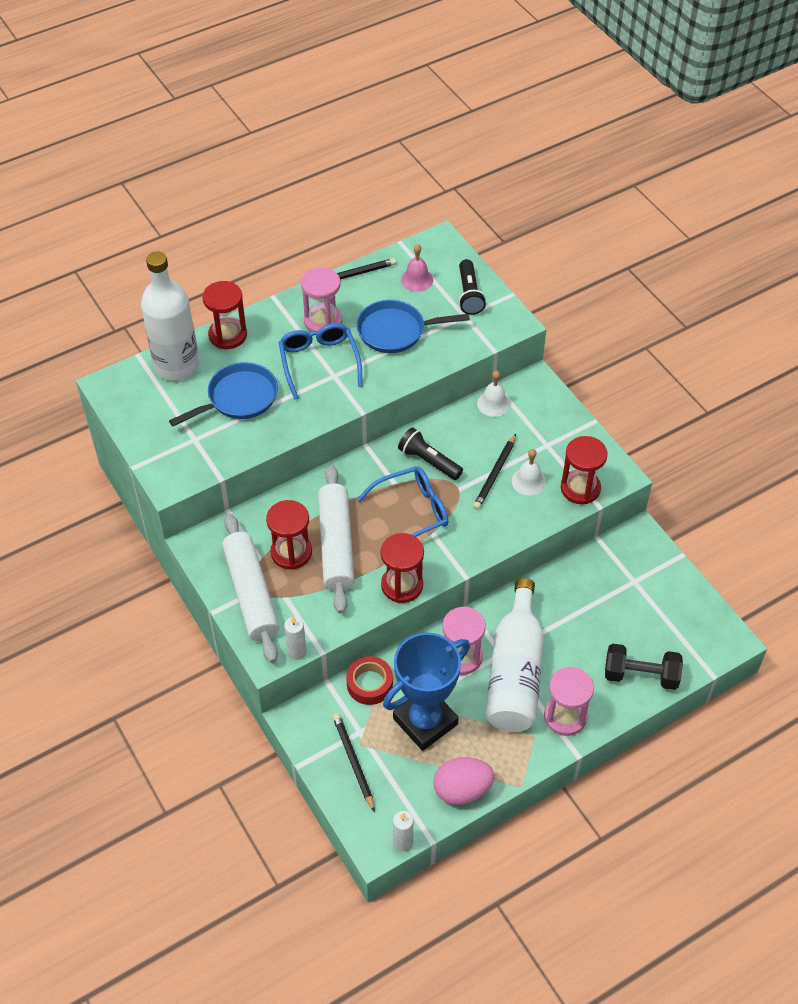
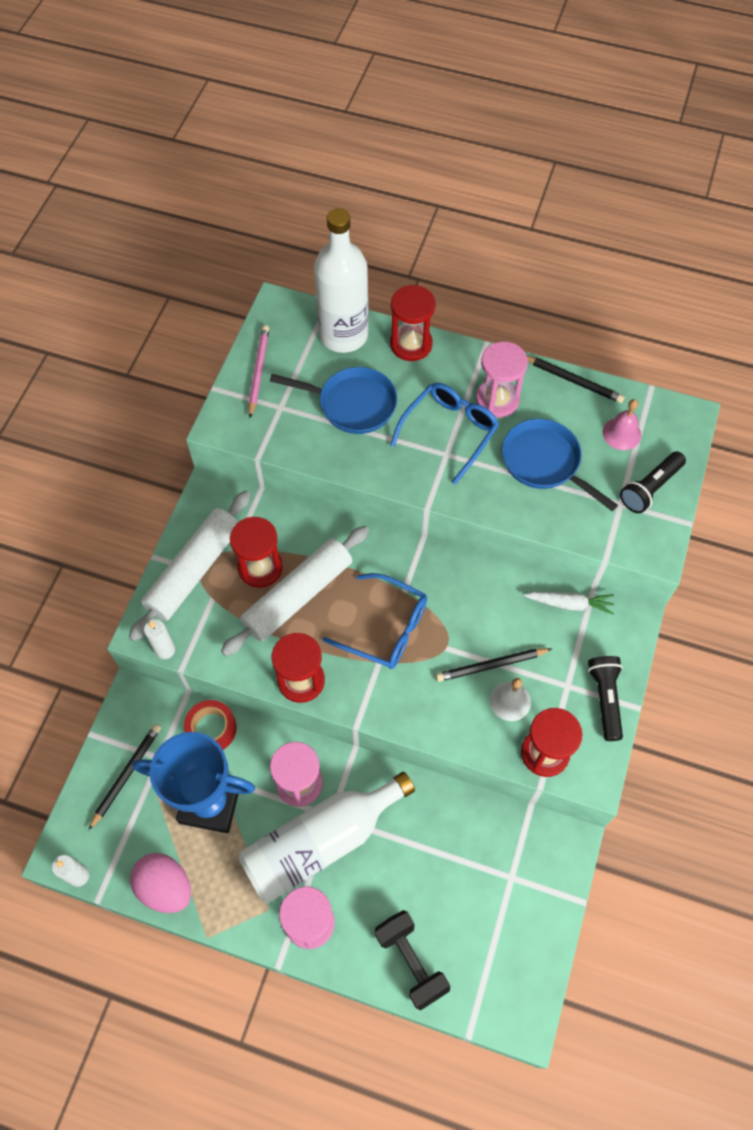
camera: 50 degrees right, 10 degrees up
black flashlight [398,427,463,480] -> black flashlight moved to [588,656,623,741]
white bell [477,371,510,417] -> white carrot [524,592,614,615]
none -> pink pencil [248,325,269,418]

